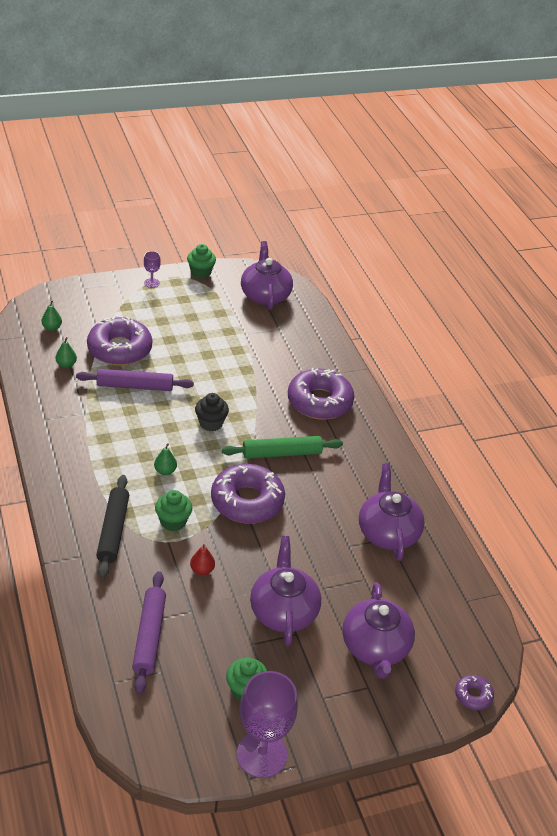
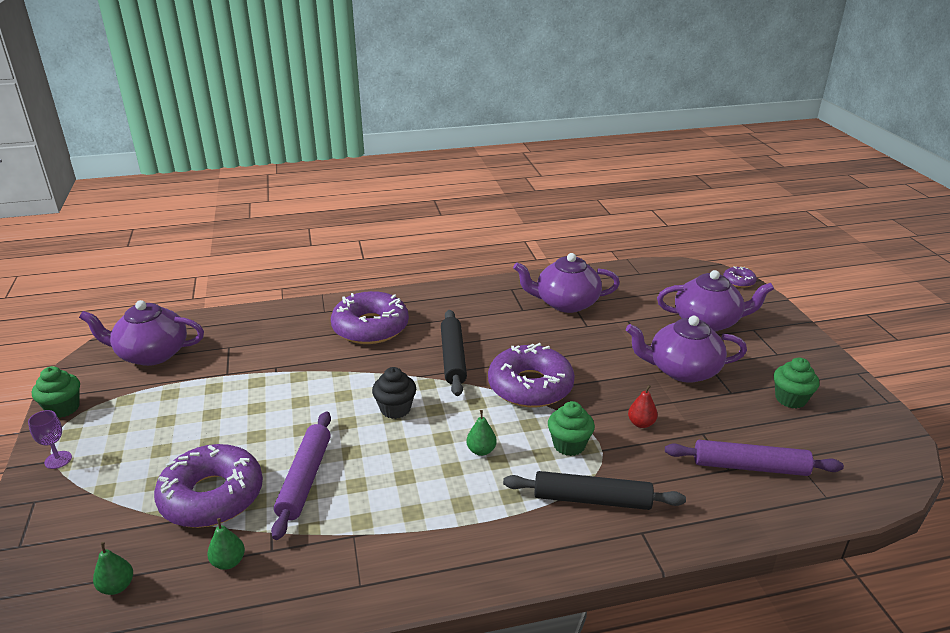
camera: 80 degrees left, 10 degrees down
green rolling pin [222,436,343,459] -> black rolling pin [441,310,467,396]
purple goblet [237,671,298,778] -> none

